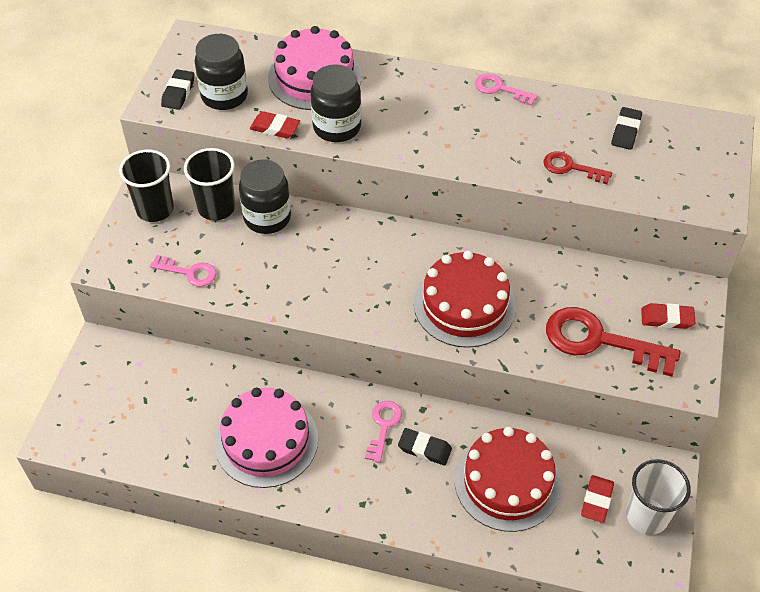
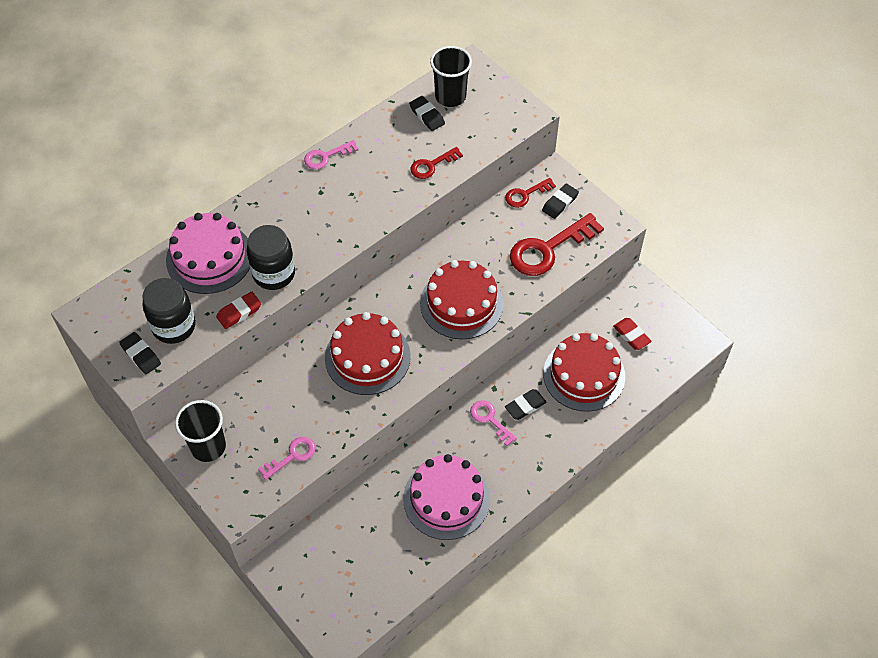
camera: 55 degrees left, 5 degrees up
black cup [184,148,235,221] -> black cup moved to [430,46,472,107]
black jar [239,159,291,234] -> none
white cup [626,459,691,535] -> none
red eraser [641,303,695,329] -> black eraser [542,183,579,219]
none -> red cake [325,312,411,395]
none -> red key [505,178,556,208]

